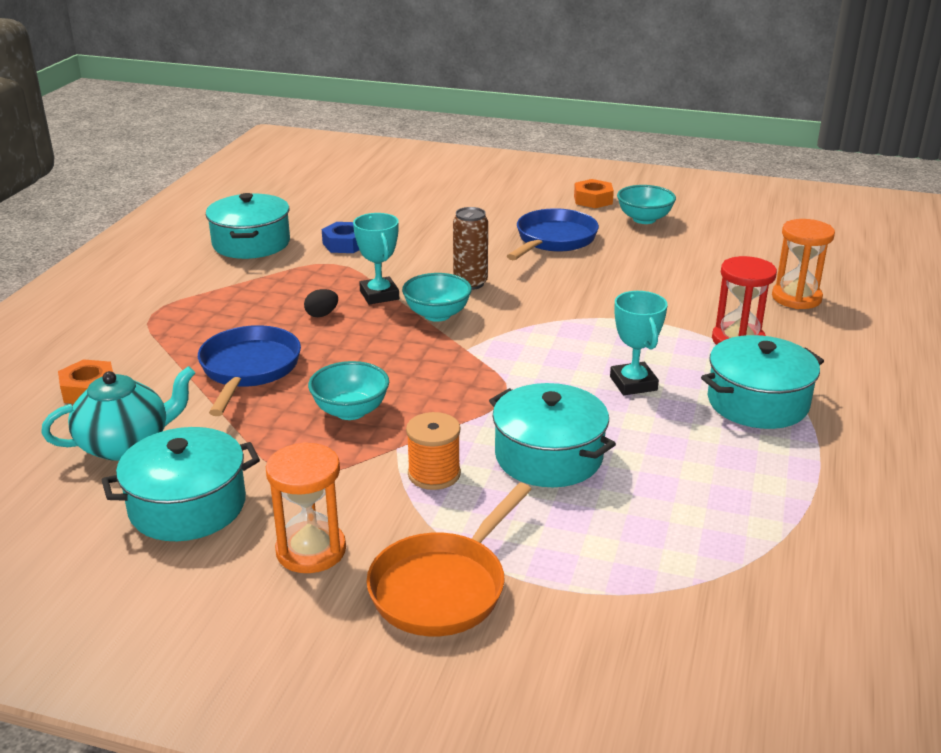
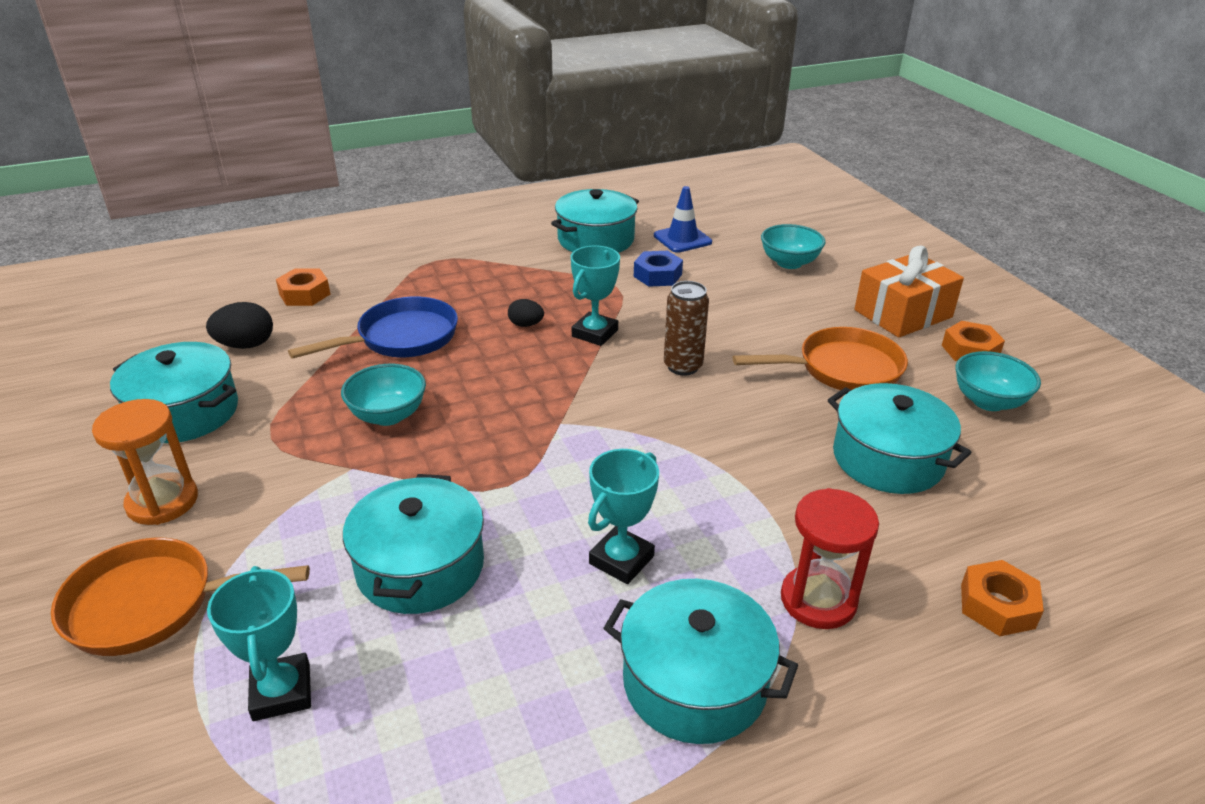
camera: 50 degrees right, 5 degrees up
turquoise teapot [41,366,195,461] -> black egg [206,302,273,349]
turquoise bowl [402,273,472,322] -> turquoise bowl moved to [761,224,826,269]
orange spool [406,412,461,490] -> none
blue pan [507,208,599,260] -> orange pan [733,327,908,390]
orange hourglass [772,219,835,309] -> orange nut [961,560,1044,636]
none -> turquoise trophy [207,566,311,721]
none -> blue traffic cone [654,186,712,253]
none -> turquoise pot [828,383,972,494]
none -> orange gift [854,246,964,338]

